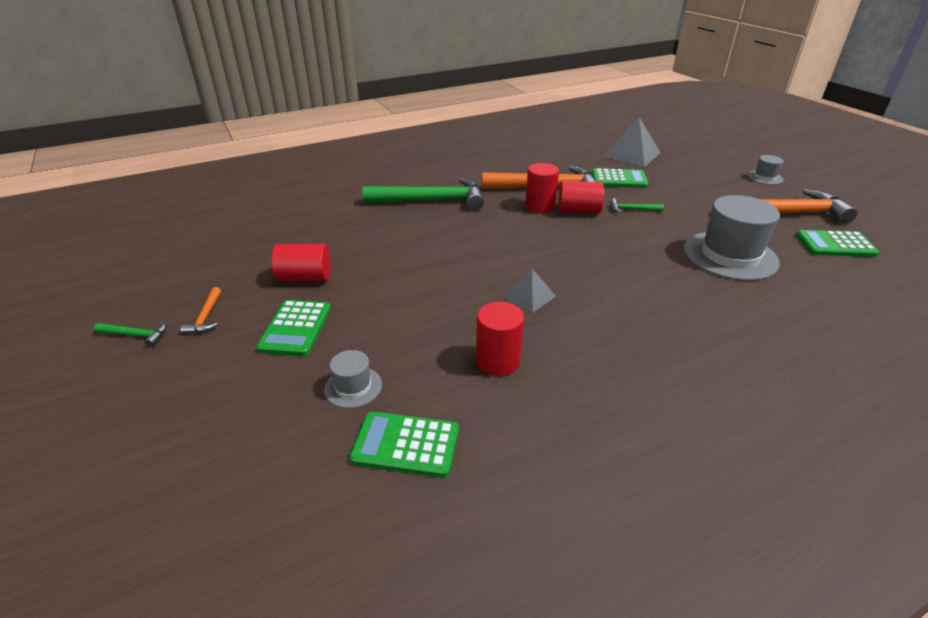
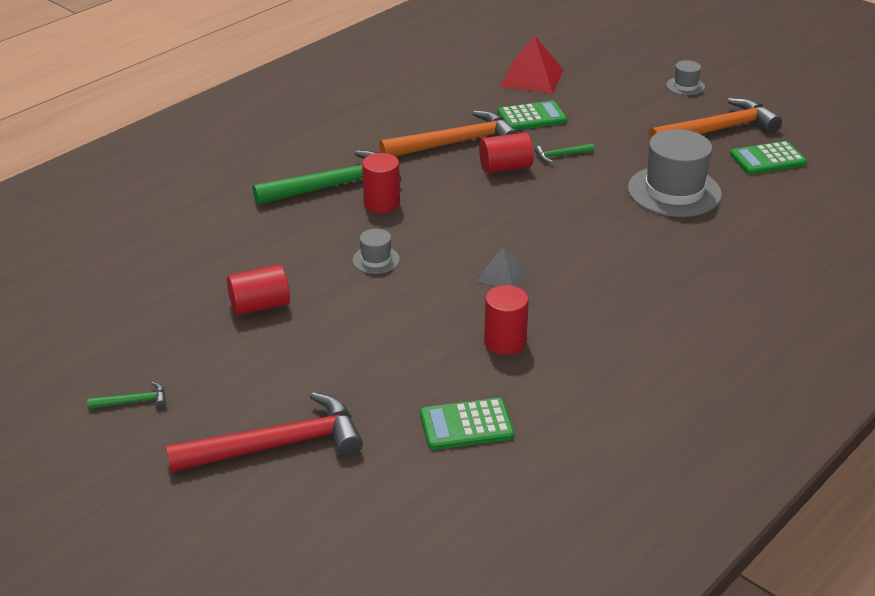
camera: 20 degrees left, 0 degrees up
orange hammer [180,287,221,334] -> none
green calculator [256,300,331,356] -> none
grey hat [324,350,382,408] -> grey hat moved to [352,229,400,274]
red cylinder [525,163,559,213] -> red cylinder moved to [362,153,400,213]
grey pyramid [603,117,660,167] -> red pyramid [500,35,563,94]
none -> red hammer [166,392,363,472]

